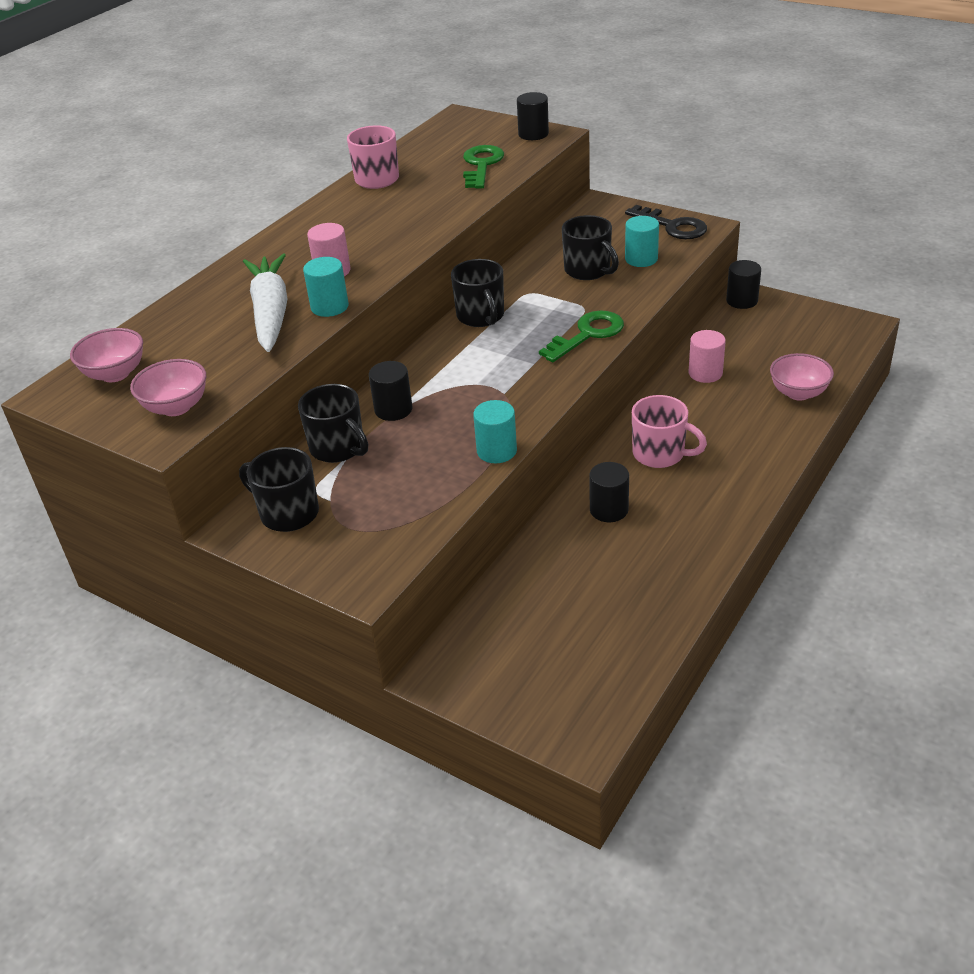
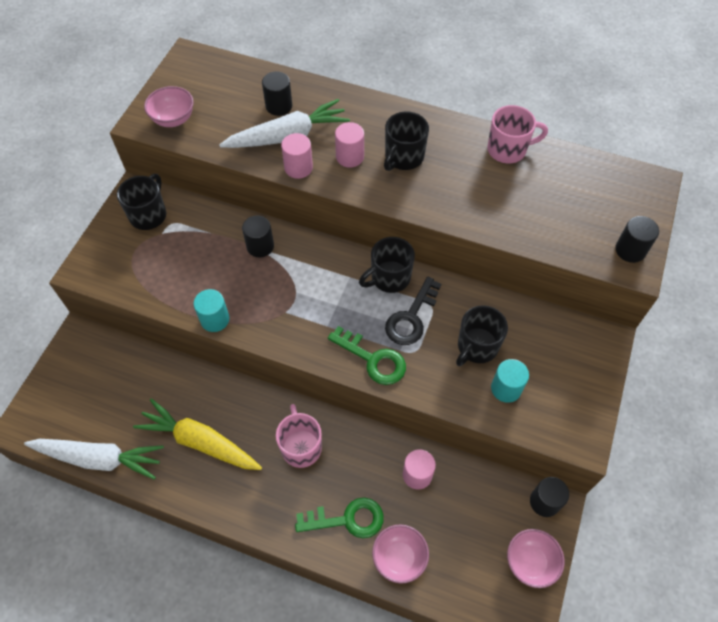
camera: 75 degrees right, 20 degrees up
pink bowl [70,328,143,382] -> pink bowl moved to [507,529,565,588]
black mug [298,384,368,463] -> black mug moved to [384,112,429,171]
turquoise cylinder [303,257,349,317] -> pink cylinder [281,133,313,179]
green key [463,145,504,189] -> green key moved to [295,497,384,538]
black cylinder [589,462,629,522] -> black cylinder moved to [262,71,292,116]
black key [625,205,707,239] -> black key moved to [385,277,441,345]
pink mug [632,395,707,468] -> pink mug turned 150 degrees clockwise [276,404,322,468]
none -> white carrot [24,439,164,479]
none -> yellow carrot [133,399,262,470]

